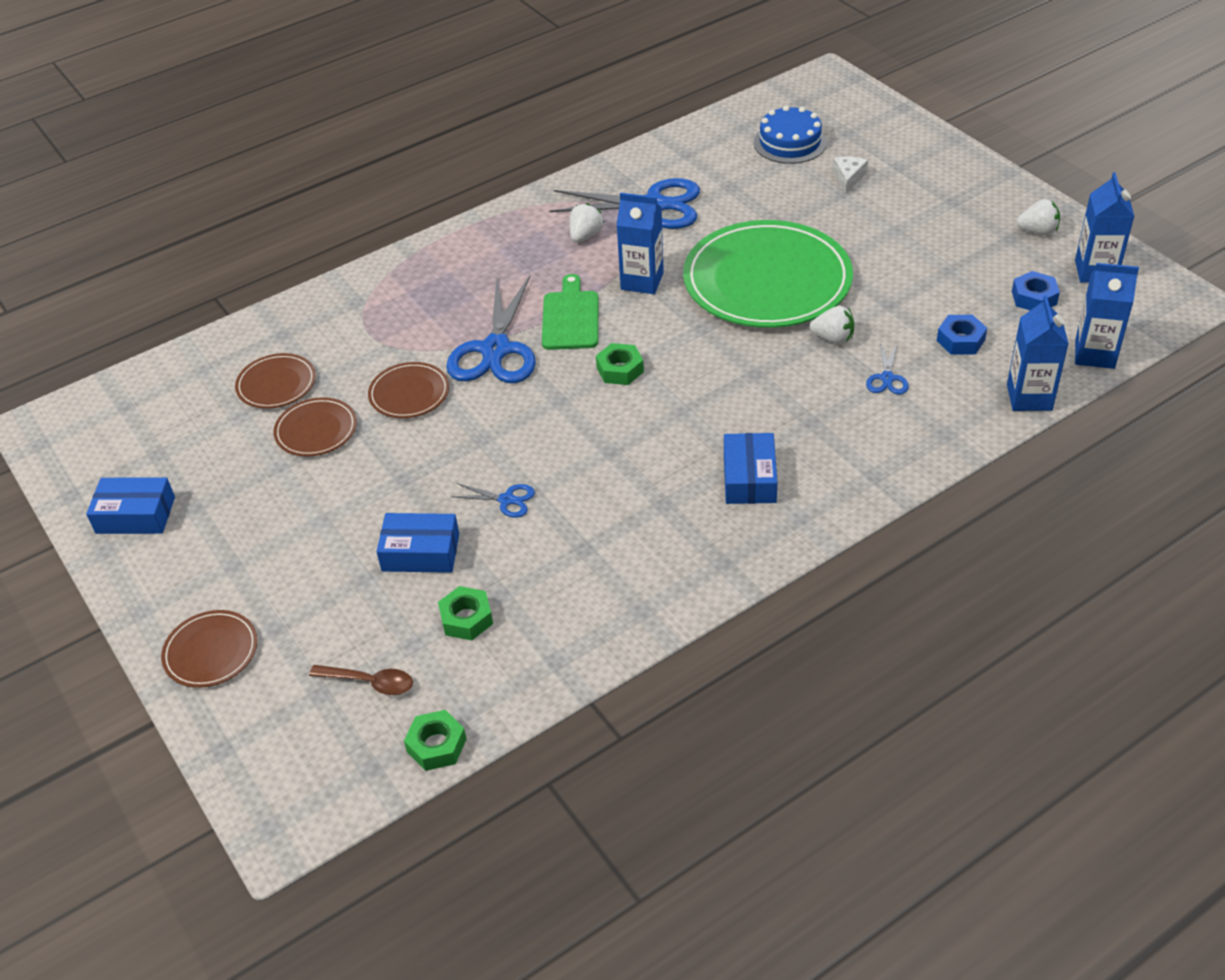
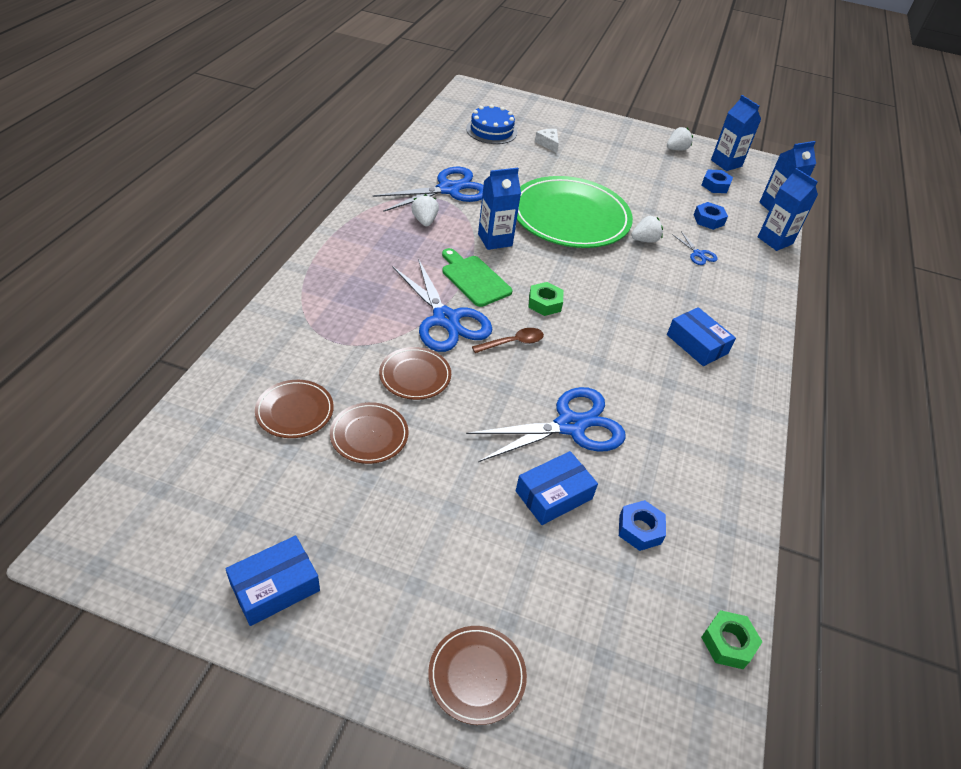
camera: 45 degrees left, 0 degrees up
brown spoon [309,665,413,695] -> brown spoon moved to [472,328,544,353]
green nut [438,586,493,640] -> blue nut [619,500,666,551]
blue scissors [451,483,535,518] -> blue scissors [466,387,626,462], size x2.22

